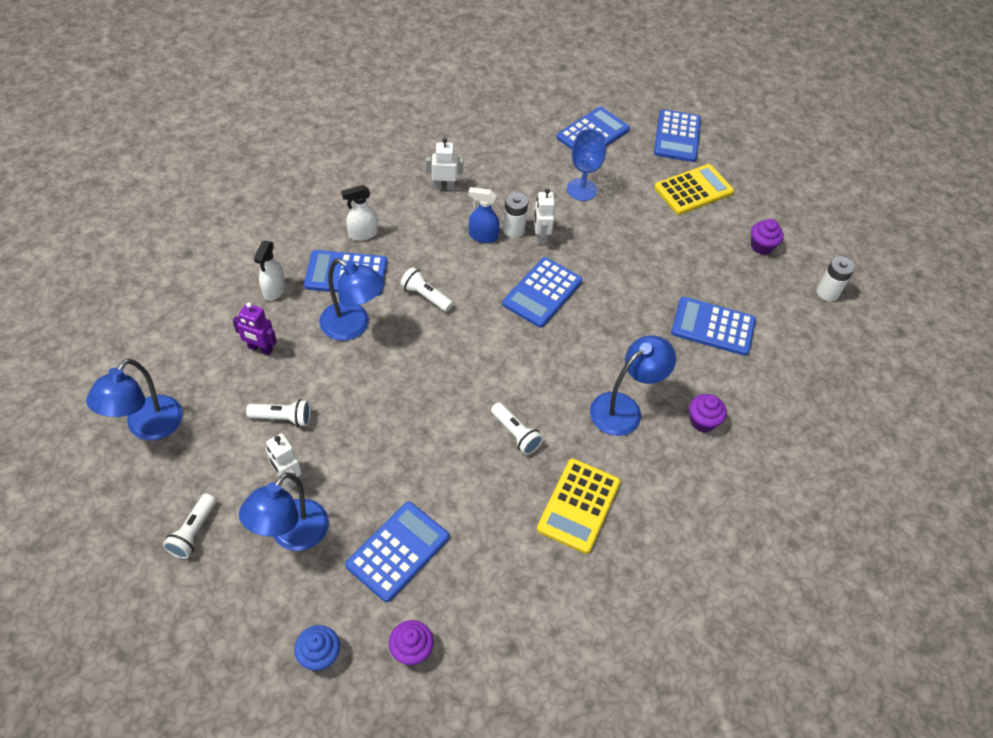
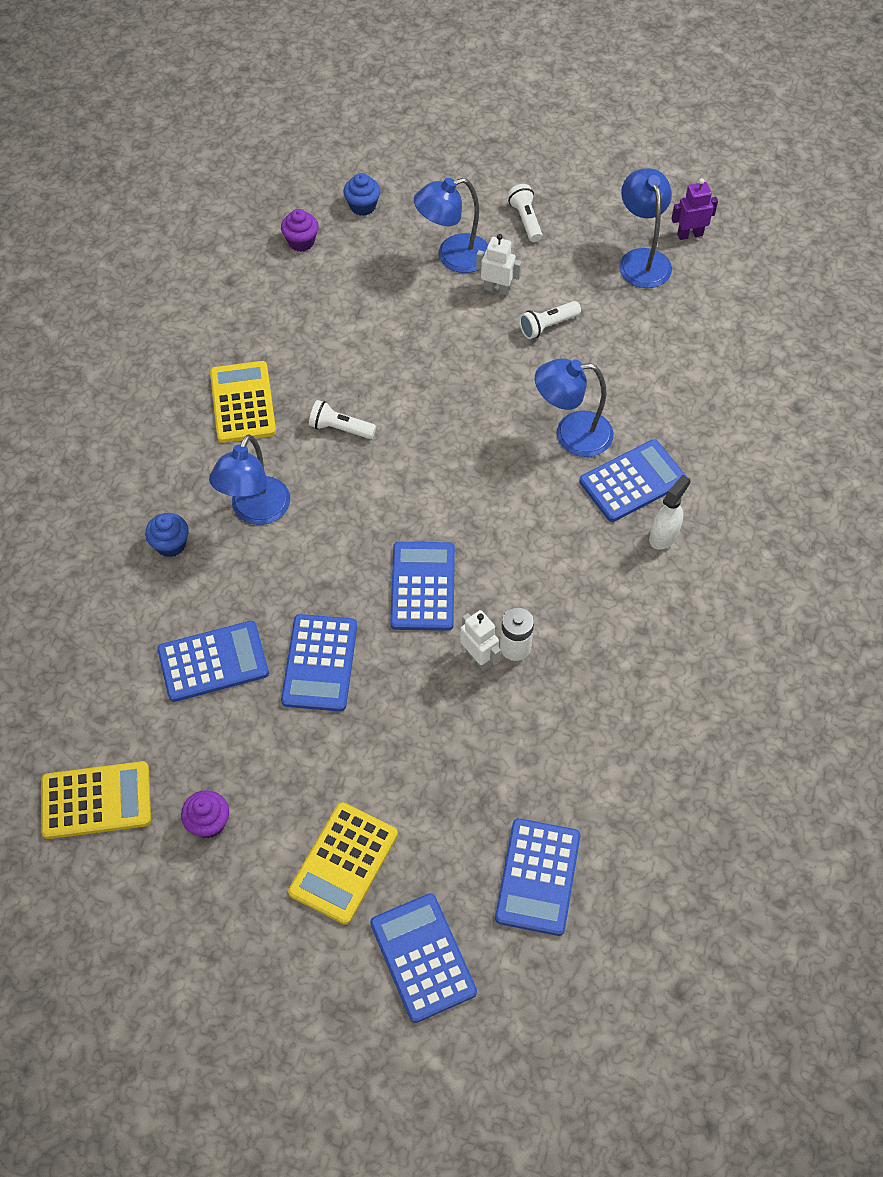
camera: 150 degrees right, 5 degrees up
purple robot [233,302,277,355] -> purple robot moved to [671,178,718,240]
blue lamp [239,472,329,551] -> blue lamp turned 105 degrees counterclockwise [414,178,488,273]
white spray bottle [254,241,285,301] -> none
blue calculator [345,501,449,602] -> blue calculator moved to [281,614,357,711]
white flashlight [400,267,453,312] -> none
white robot [426,138,463,190] -> none
blue spray bottle [468,187,500,243] -> none
blue goblet [567,129,607,201] -> none
purple cupcake [689,394,727,432] -> blue cupcake [145,513,189,557]
white battery [816,256,855,301] -> yellow calculator [41,761,151,839]

